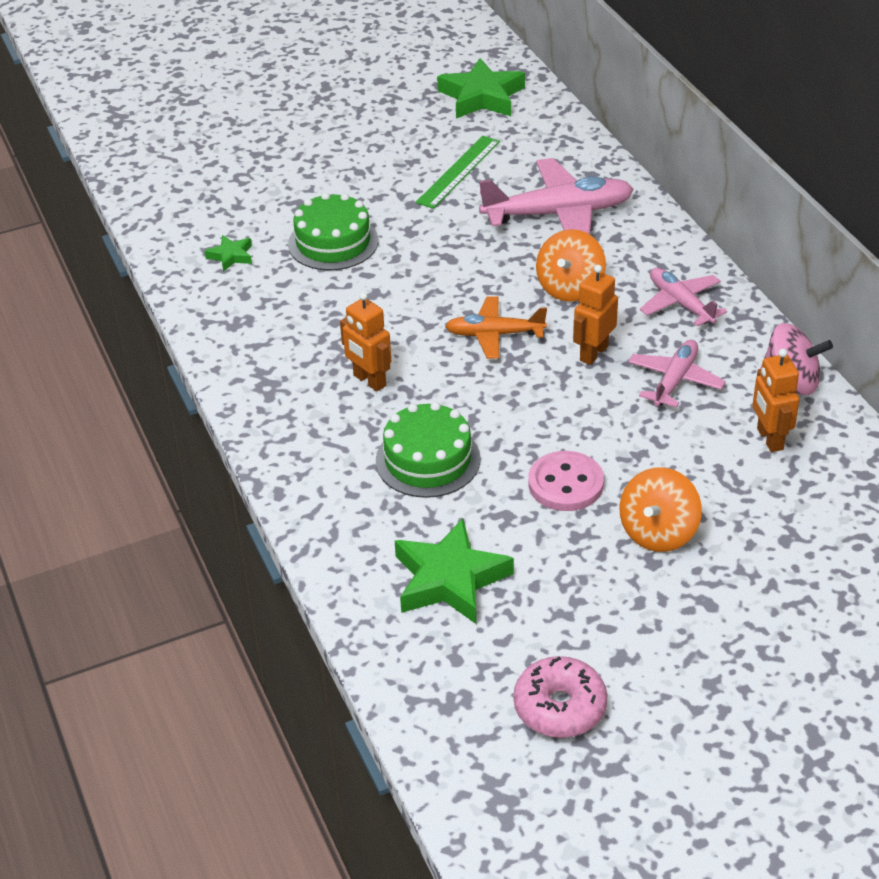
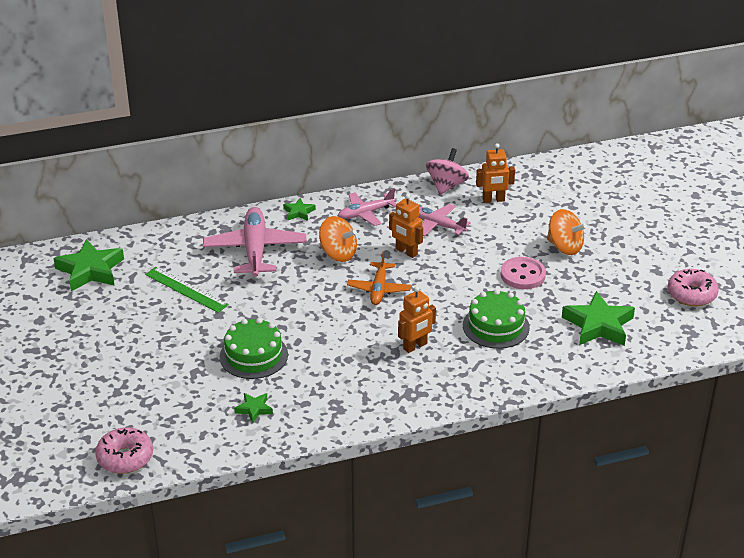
camera: 85 degrees left, 5 degrees down
none -> pink donut [95,427,153,474]
none -> green star [283,198,316,221]

